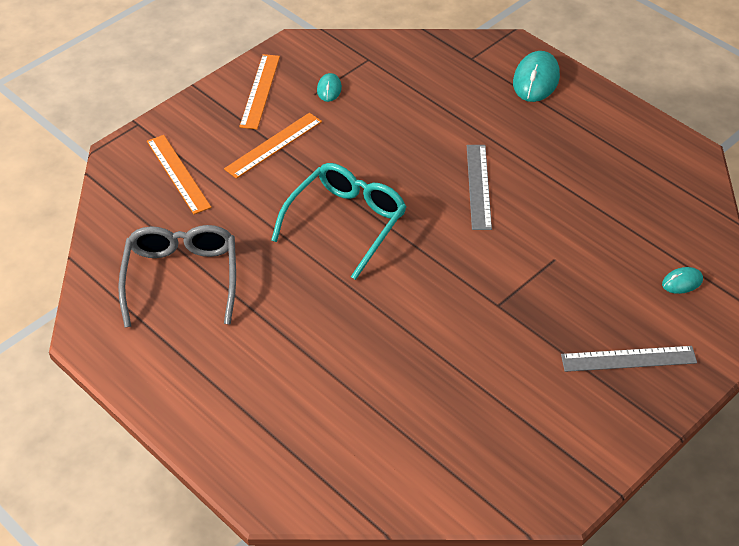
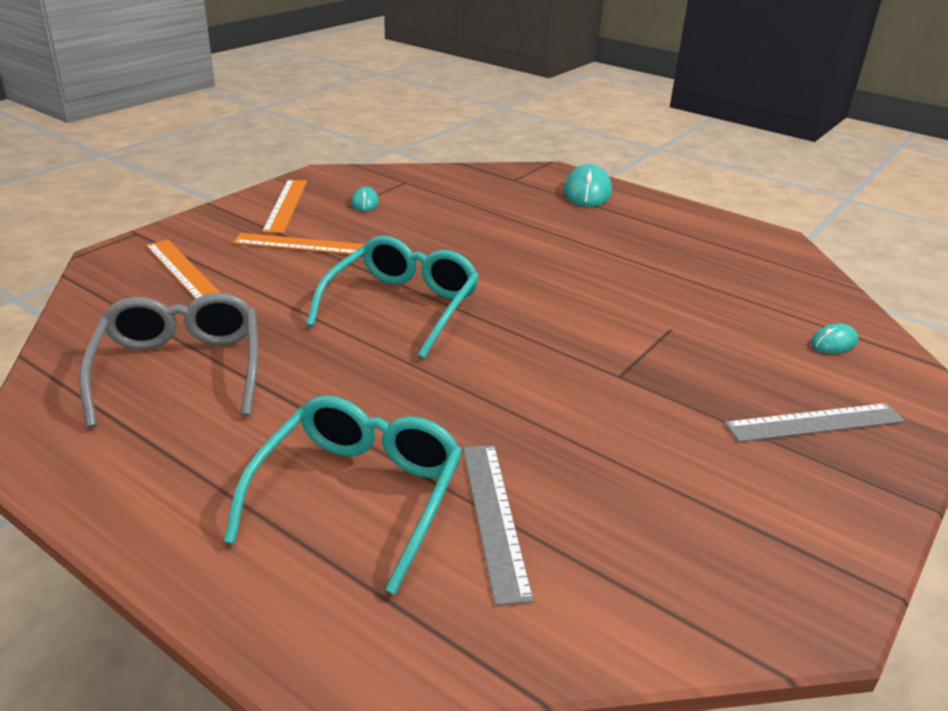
camera: 10 degrees left, 15 degrees down
orange ruler [224,113,322,179] -> orange ruler turned 60 degrees clockwise [233,233,366,255]
grey ruler [467,145,492,230] -> grey ruler moved to [463,445,534,605]
none -> turquoise glasses [224,395,463,595]

